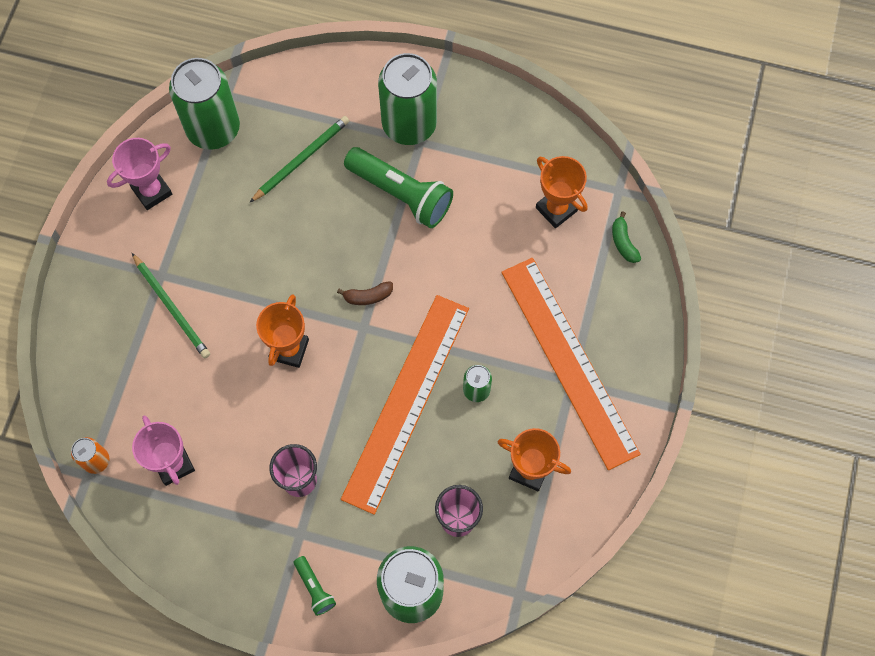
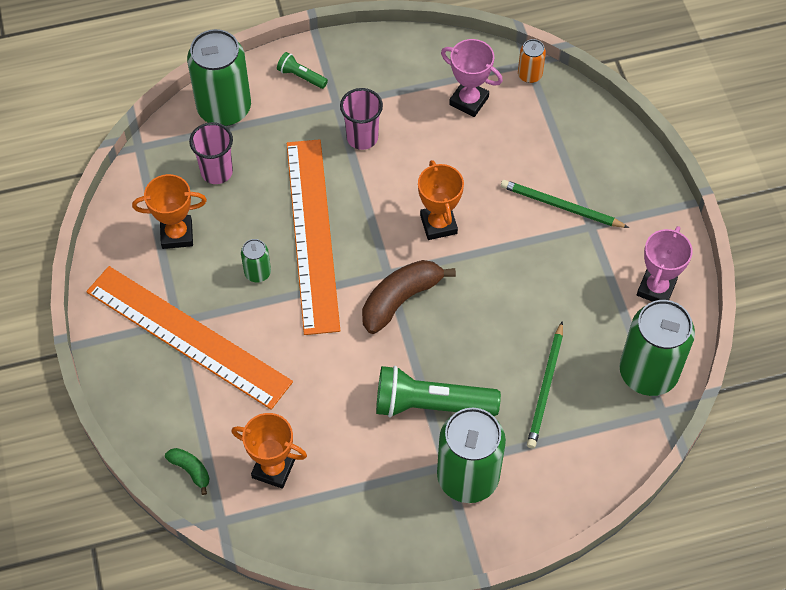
camera: 150 degrees right, 10 degrees down
brown banana [337,281,393,305] -> brown banana [362,260,456,334], size x1.94

